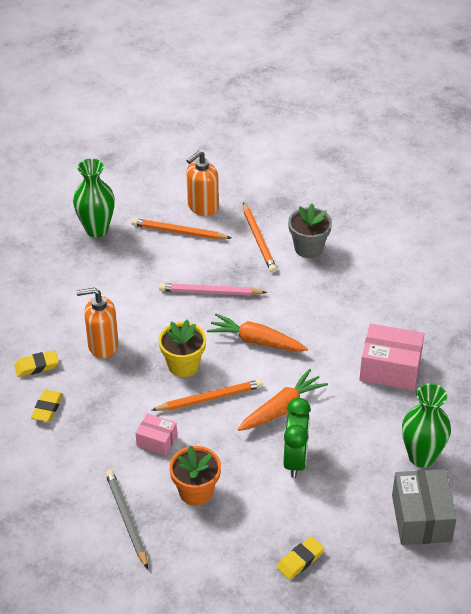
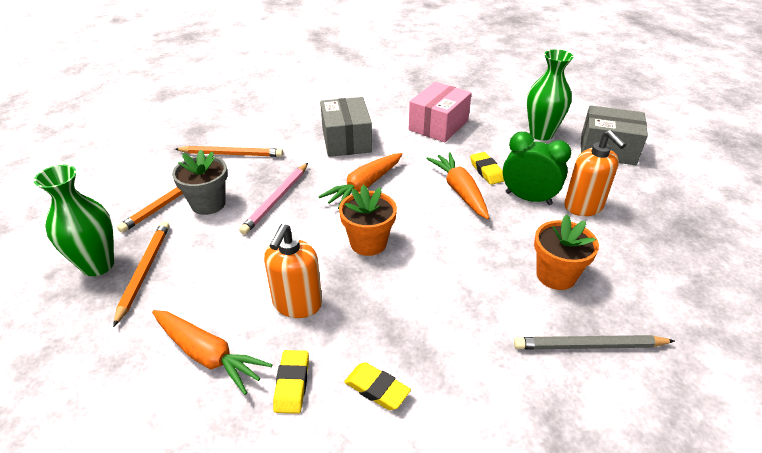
camera: 70 degrees left, 5 degrees down
pink box [136,413,177,455] -> none
orange pencil [151,379,263,411] -> orange pencil moved to [113,221,170,327]
yellow flower pot [159,319,206,377] -> orange flower pot [339,185,397,256]
orange soap dispenser [186,150,219,216] -> orange soap dispenser moved to [564,130,626,216]
yellow eraser [277,537,325,580] -> yellow eraser moved to [470,152,504,185]
grey flower pot [288,204,332,258] -> grey flower pot moved to [172,150,228,215]
none -> orange carrot [152,310,273,395]
none -> grey box [320,97,372,157]

